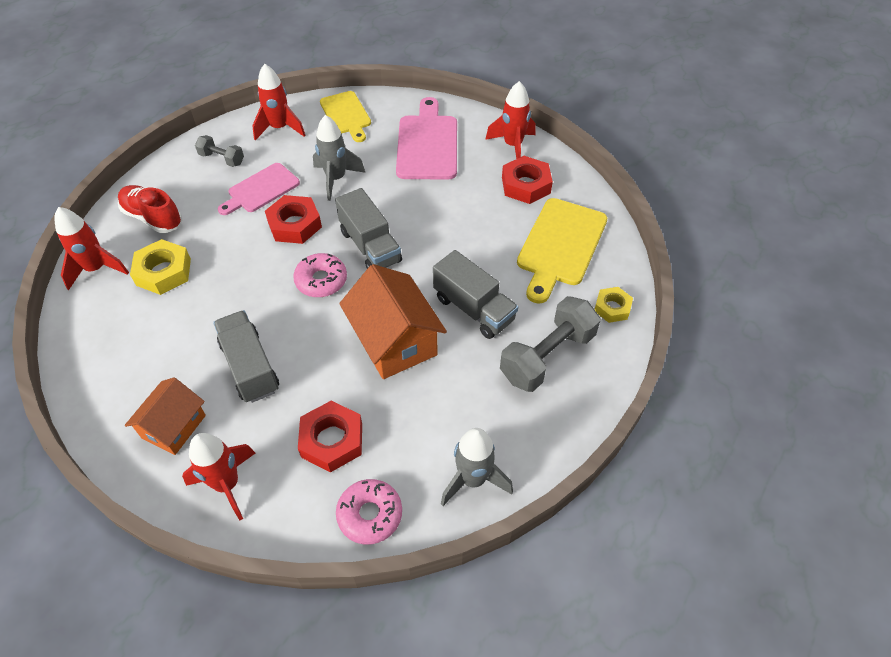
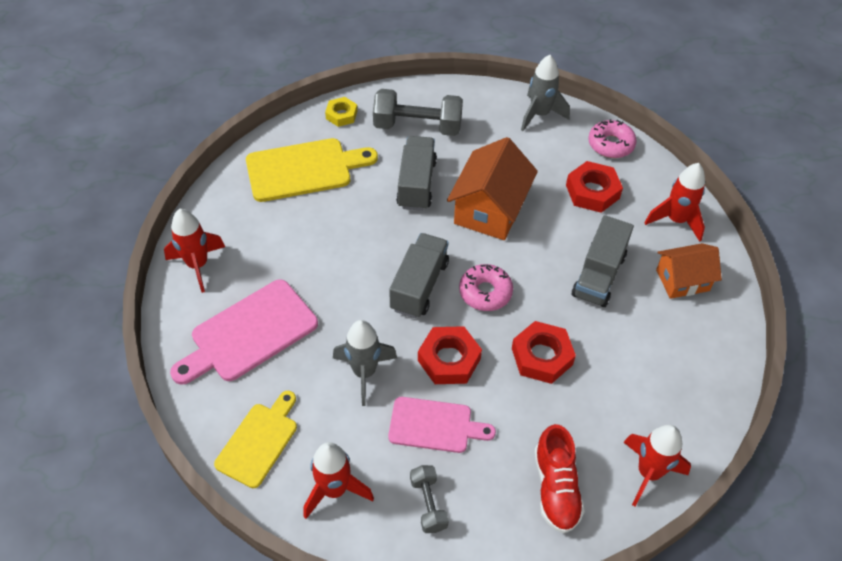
camera: 130 degrees left, 0 degrees up
yellow nut [130,239,191,295] -> none
red nut [502,156,553,204] -> red nut moved to [512,321,576,384]

